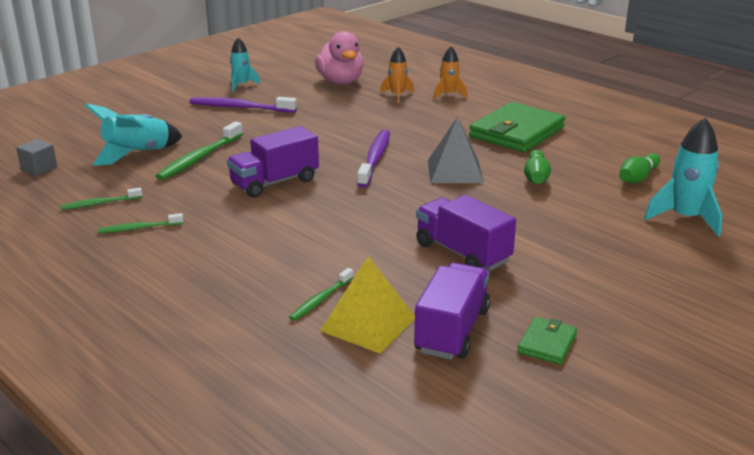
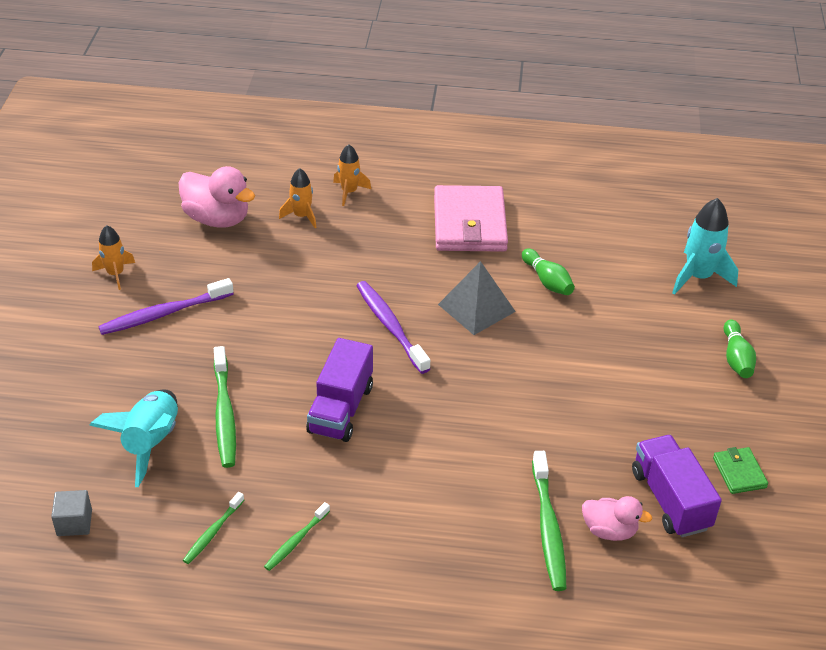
camera: 40 degrees left, 15 degrees up
turquoise rocket [230,37,261,92] -> orange rocket [92,225,135,290]
green toothbrush [289,268,354,321] -> green toothbrush [532,451,566,591], size x1.75
yellow pyramid [320,256,415,354] -> pink duck [582,496,652,541]
purple truck [416,195,516,271] -> none
green wallet [469,102,565,152] -> pink wallet [434,185,508,252]
green bowling pin [619,153,660,183] -> green bowling pin moved to [724,319,756,378]

